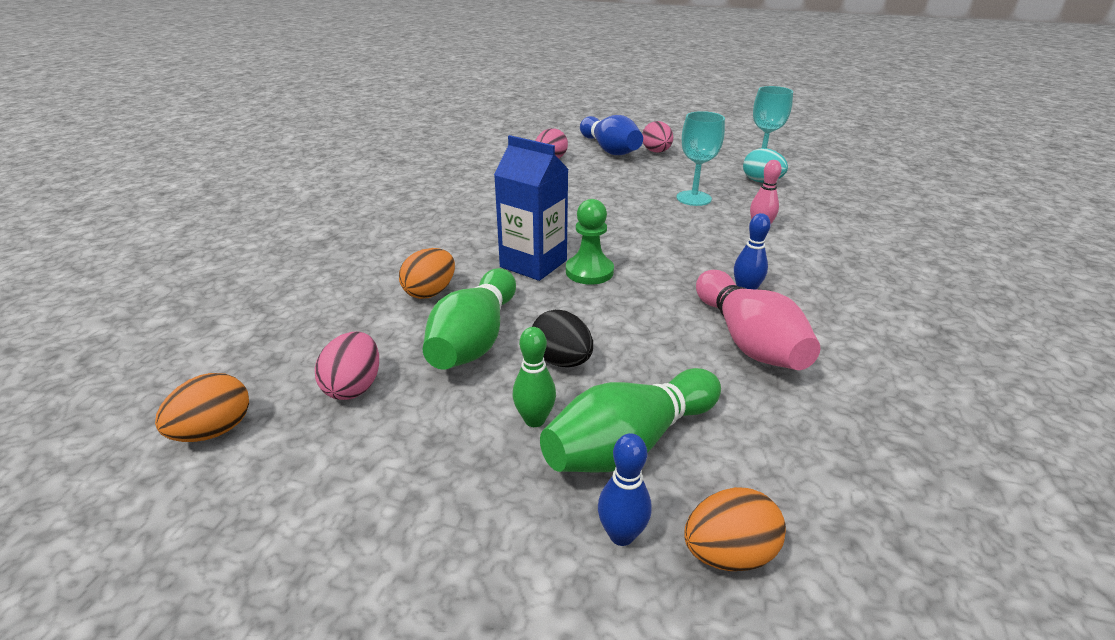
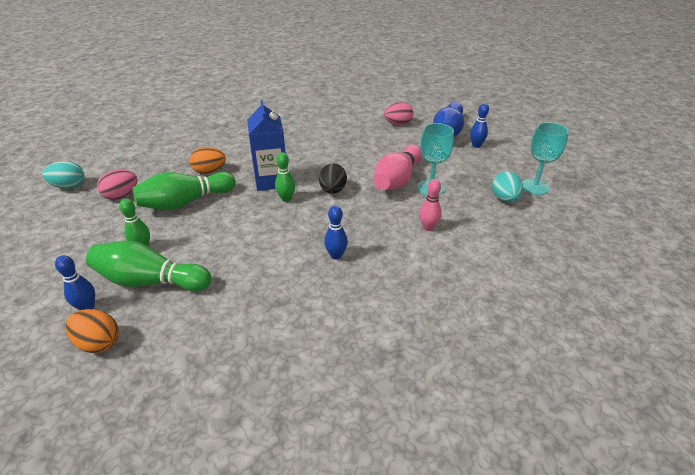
camera: 45 degrees right, 5 degrees up
orange egg [155,373,249,442] -> turquoise egg [42,161,84,189]
black egg [532,310,593,367] -> black egg moved to [319,163,347,194]
green pawn [566,199,614,285] -> green bowling pin [275,152,295,202]
pink egg [642,121,673,153] -> blue bowling pin [470,103,489,148]
pink bowling pin [696,270,820,370] -> pink bowling pin moved to [373,145,422,190]

